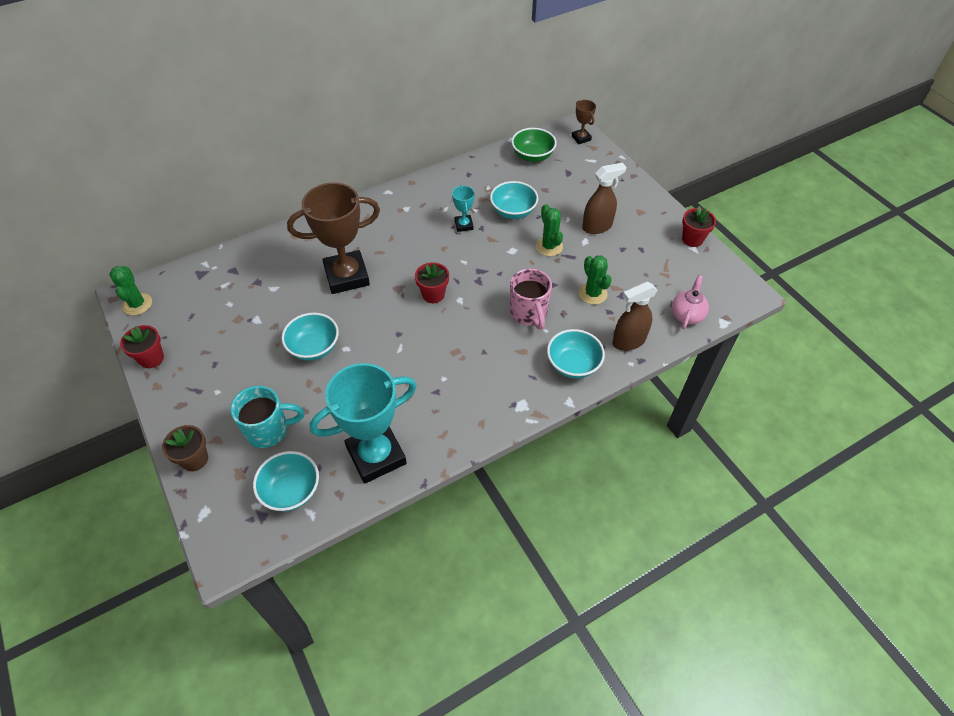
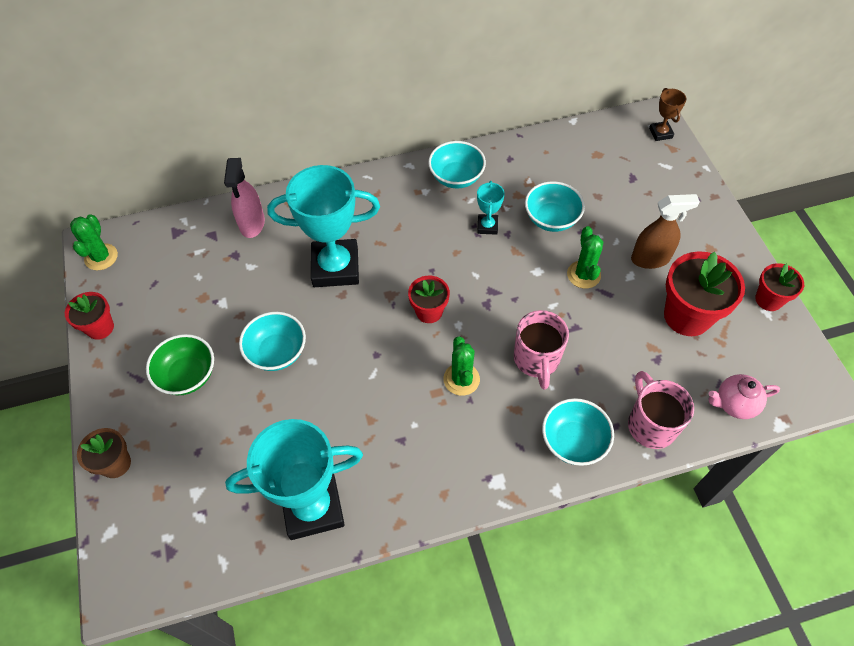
camera: 15 degrees right, 5 degrees up
turquoise mug [230,386,304,448] -> none
turquoise bowl [253,451,319,511] -> turquoise bowl moved to [428,141,486,188]
brown trophy [287,183,380,294] -> turquoise trophy [267,165,380,287]
green bowl [511,128,557,162] -> green bowl moved to [146,334,214,395]
green cactus [579,256,612,305] -> green cactus moved to [443,337,480,396]
brown spray bottle [612,282,658,351] -> pink mug [628,371,694,449]
pink teapot [672,275,709,329] -> pink teapot turned 135 degrees counterclockwise [708,374,780,419]
none -> pink spray bottle [224,158,265,238]
none -> red flower pot [664,251,745,336]

